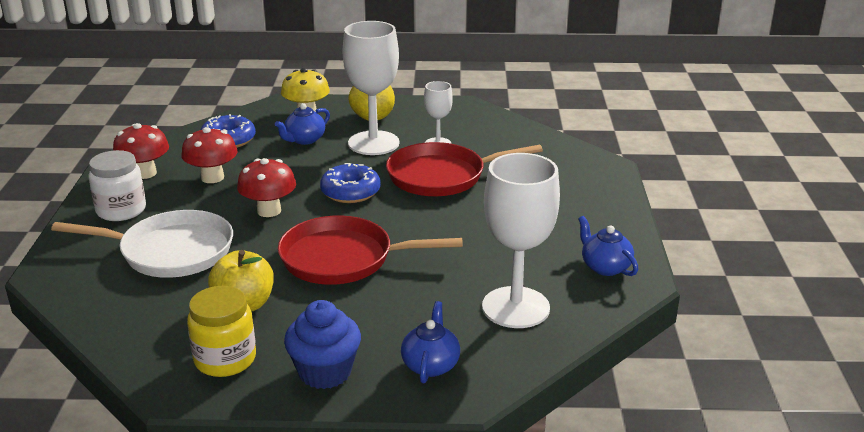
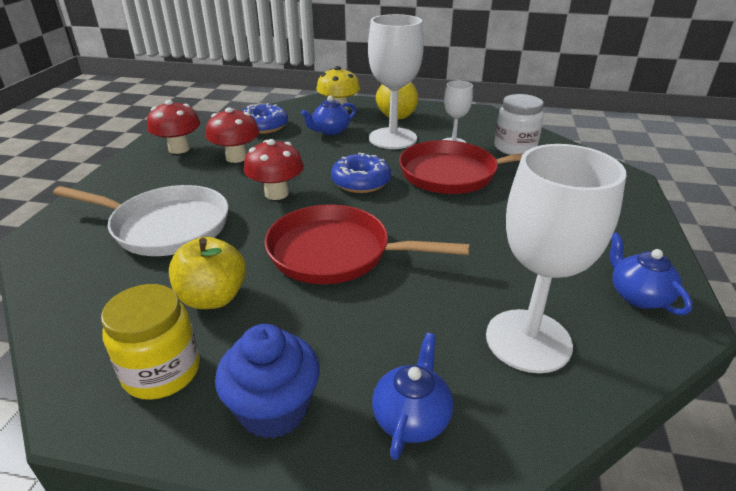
camera: 10 degrees right, 5 degrees up
white jar [88,150,146,221] -> white jar moved to [494,94,544,155]

